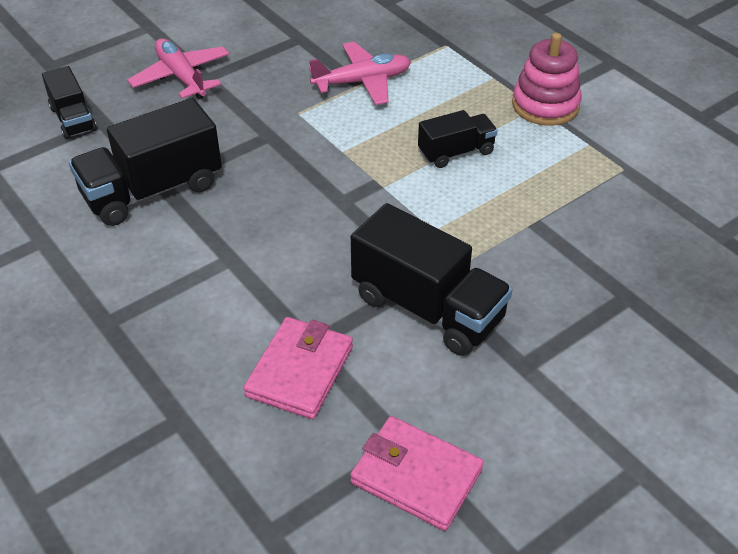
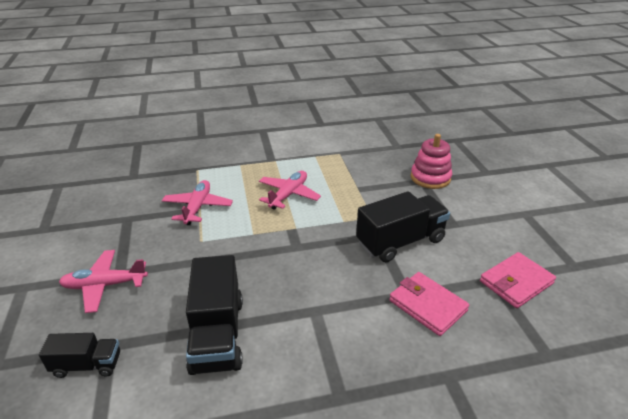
camera: 65 degrees left, 10 degrees down
black truck [418,110,498,168] -> pink plane [259,171,321,210]
pink stacking toy [512,33,582,126] -> pink stacking toy moved to [411,134,452,189]

